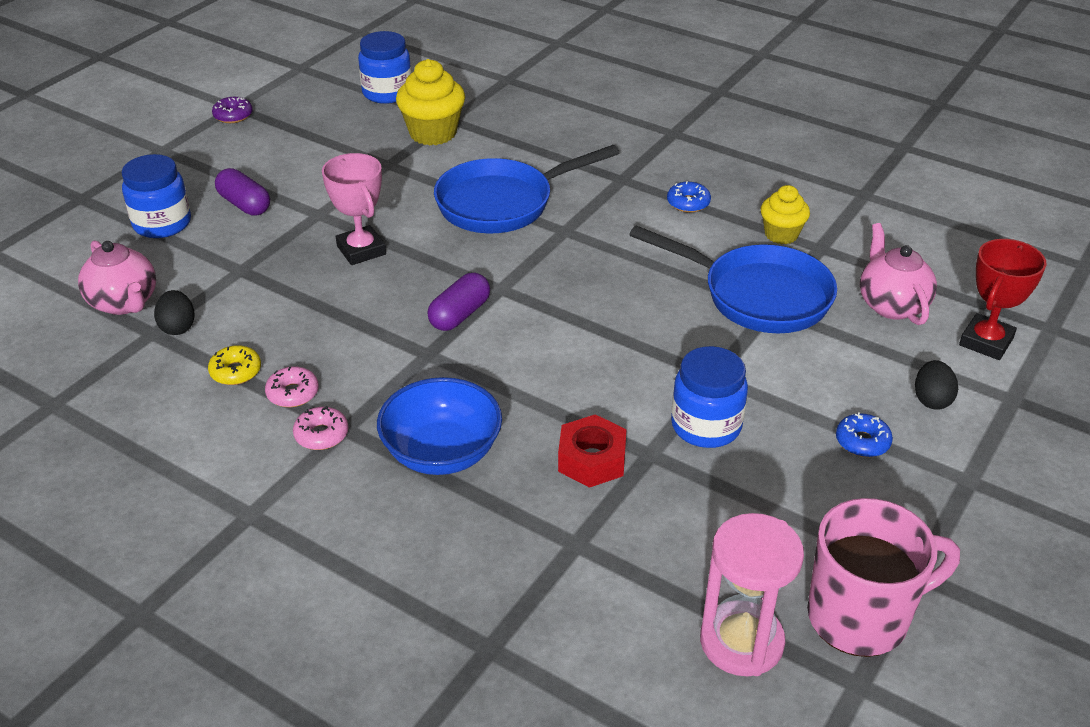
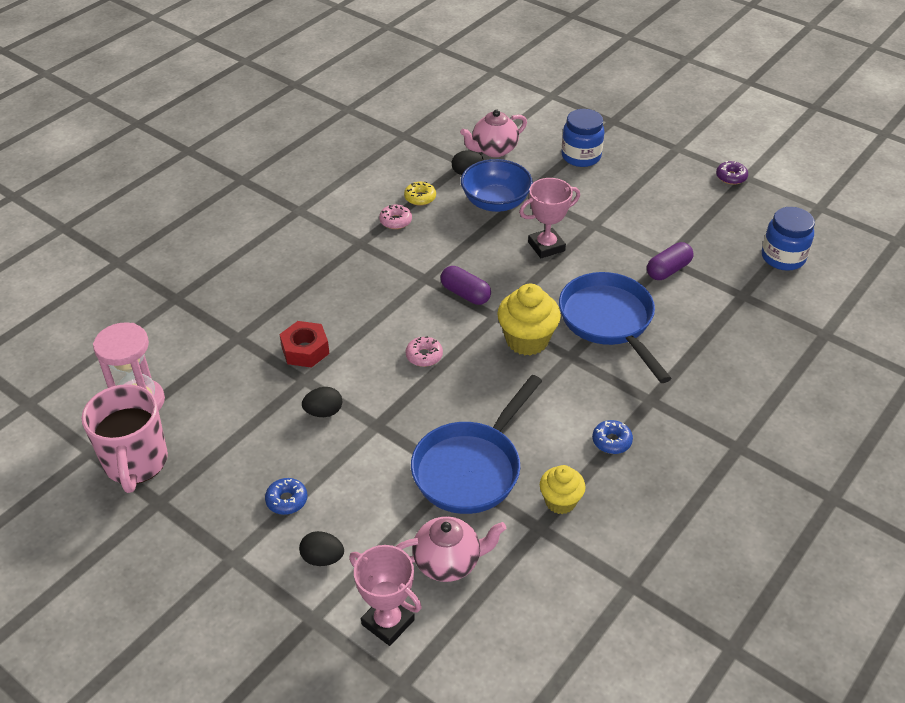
camera: 95 degrees right, 5 degrees up
purple capsule [215,168,270,216] -> purple capsule moved to [647,242,693,280]
pink donut [293,406,348,450] -> pink donut moved to [406,336,443,367]
blue bowl [377,377,502,475] -> blue bowl moved to [461,159,533,212]
yellow cupcake [396,59,465,145] -> yellow cupcake moved to [497,284,561,356]
blue jar [671,346,748,448] -> black egg [302,387,342,417]
red trophy [959,239,1047,360] -> pink trophy [349,545,422,646]

